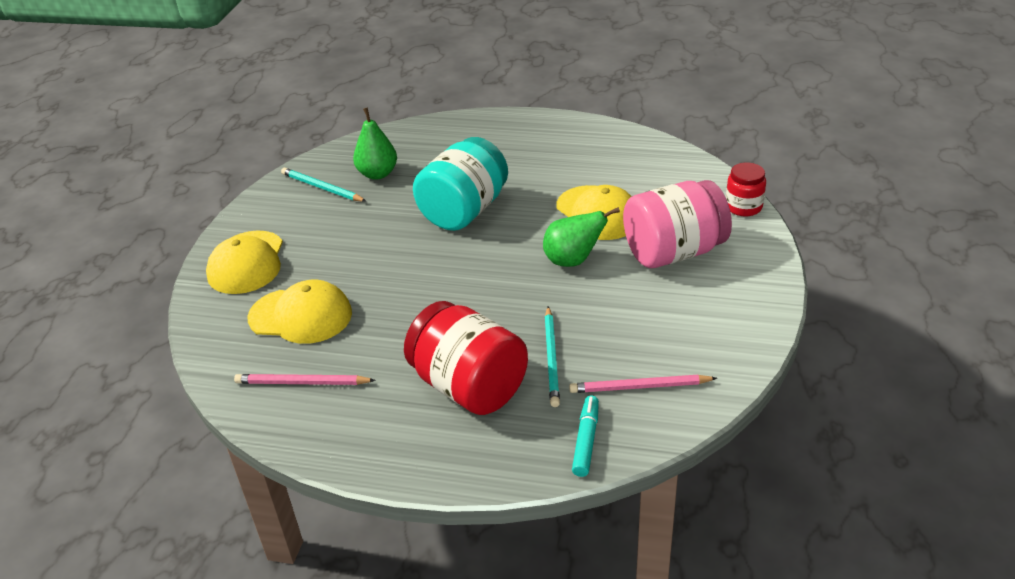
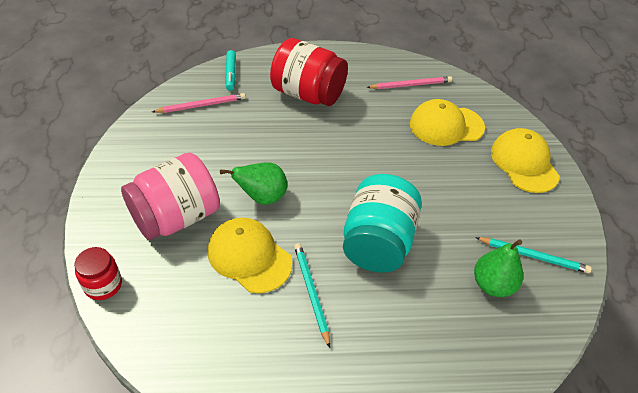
camera: 160 degrees right, 10 degrees up
turquoise pencil [545,307,560,407] -> turquoise pencil moved to [294,243,330,348]

